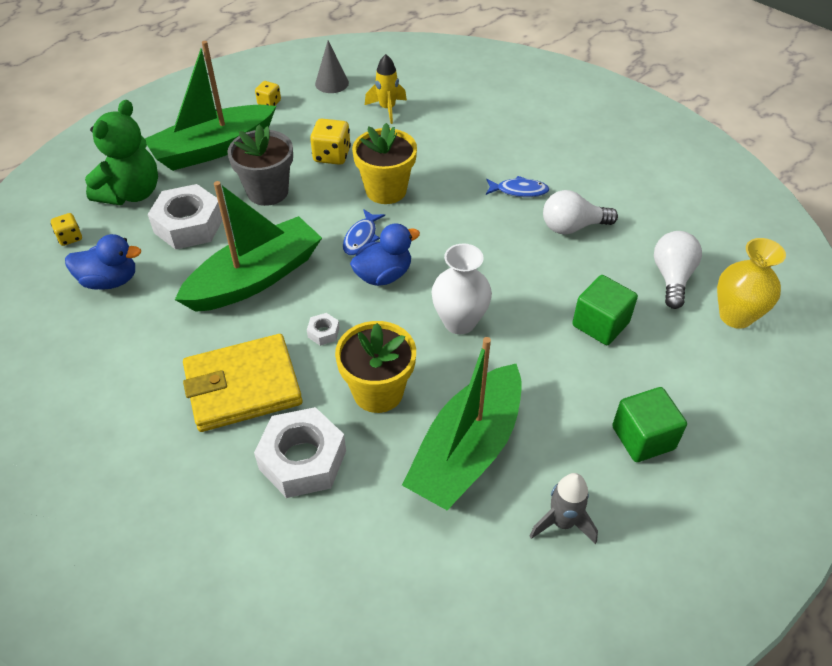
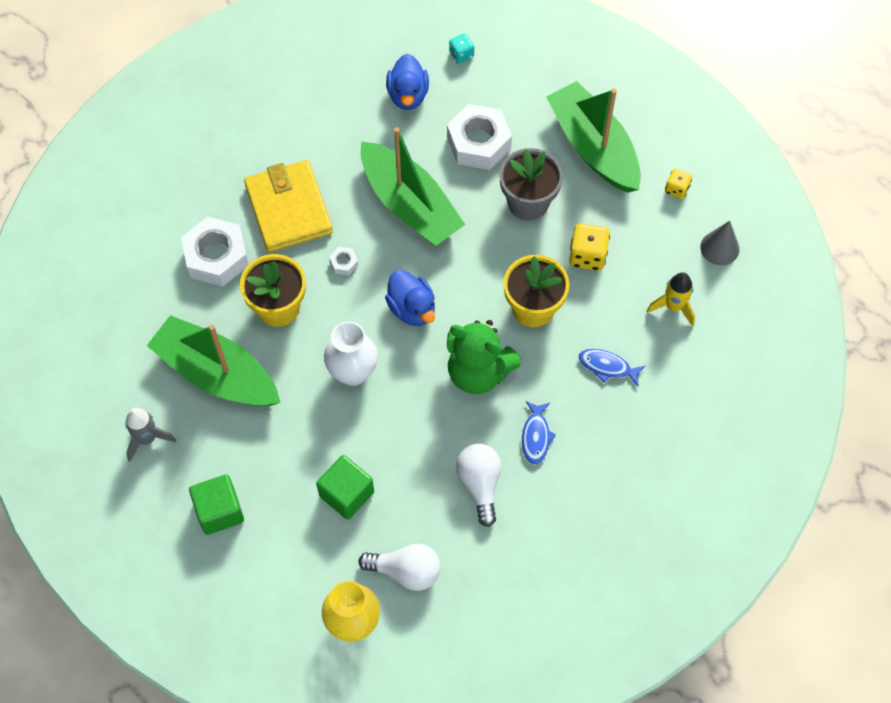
camera: 90 degrees right, 15 degrees up
yellow dice [51,213,82,246] -> turquoise dice [449,34,474,64]
green teddy bear [85,100,158,205] -> green teddy bear moved to [447,320,521,394]
blue fish [343,209,385,255] -> blue fish moved to [579,349,646,386]

